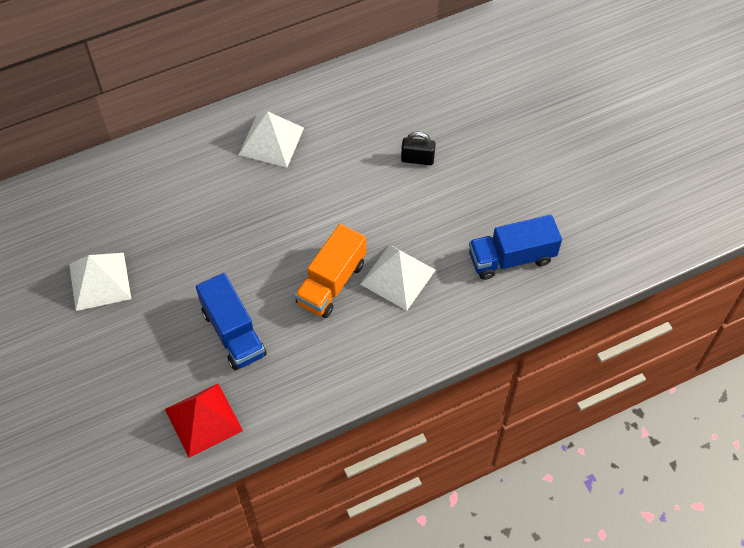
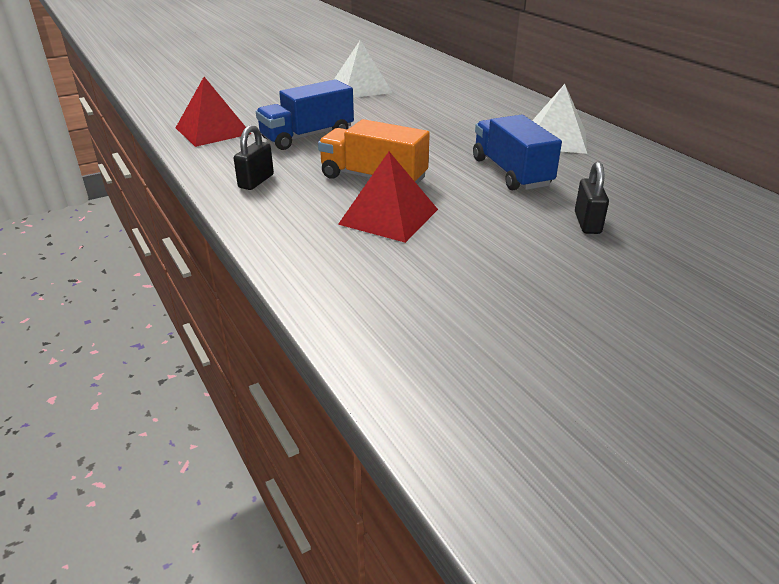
camera: 85 degrees right, 25 degrees down
white pyramid [360,245,436,311] -> red pyramid [338,152,438,243]
blue truck [469,215,562,280] -> blue truck moved to [473,115,562,190]
none -> black padlock [234,125,274,190]

